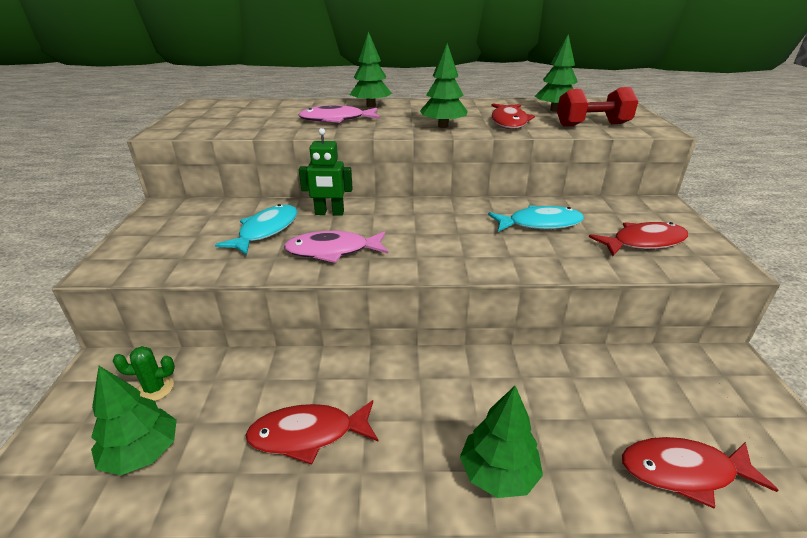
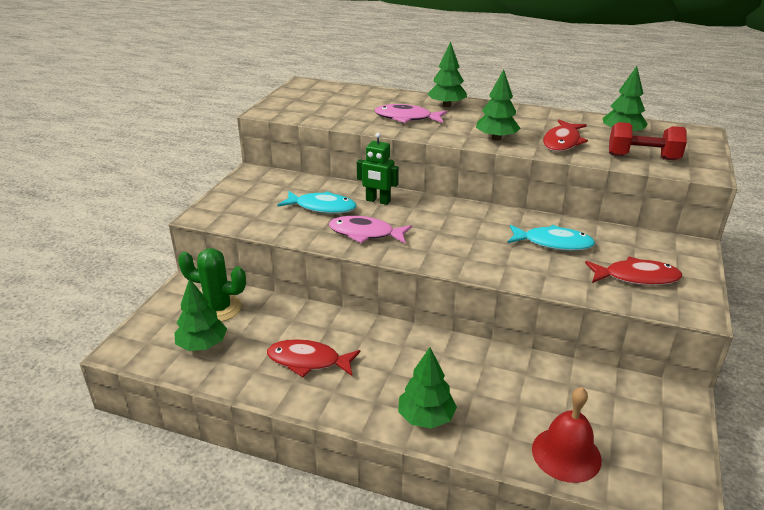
camera: 20 degrees right, 0 degrees up
green cactus [113,346,175,401] -> green cactus [178,248,246,322], size x1.78
turquoise fish [215,204,298,255] -> turquoise fish turned 60 degrees clockwise [277,191,357,214]
red fish [622,437,778,508] -> red bell [532,387,602,483]

